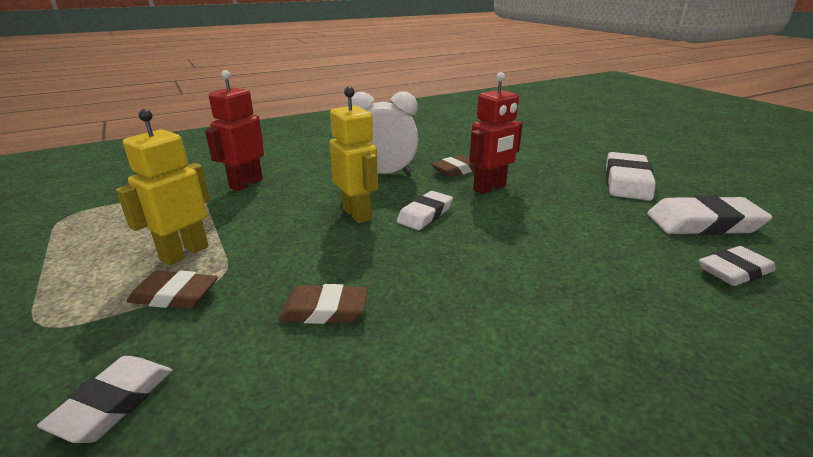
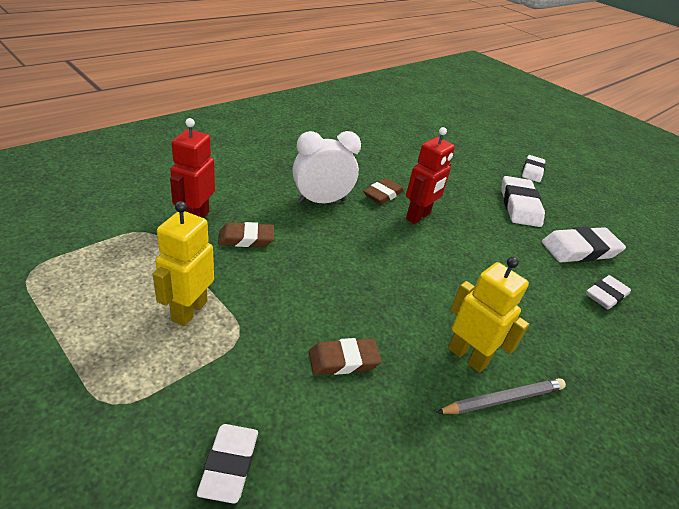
camera: 20 degrees left, 10 degrees up
brown eraser [126,270,218,309] -> brown eraser moved to [218,222,274,247]
yellow robot [329,87,378,223] -> yellow robot moved to [448,257,529,373]
white eraser [397,191,453,230] -> white eraser moved to [522,155,546,182]
none -> grey pencil [436,378,566,414]

